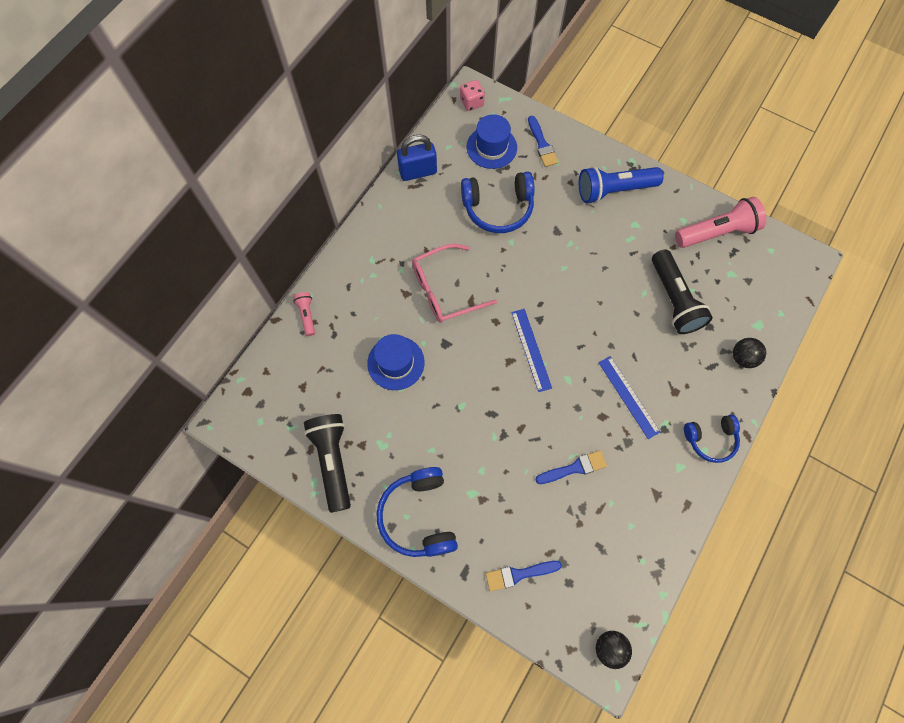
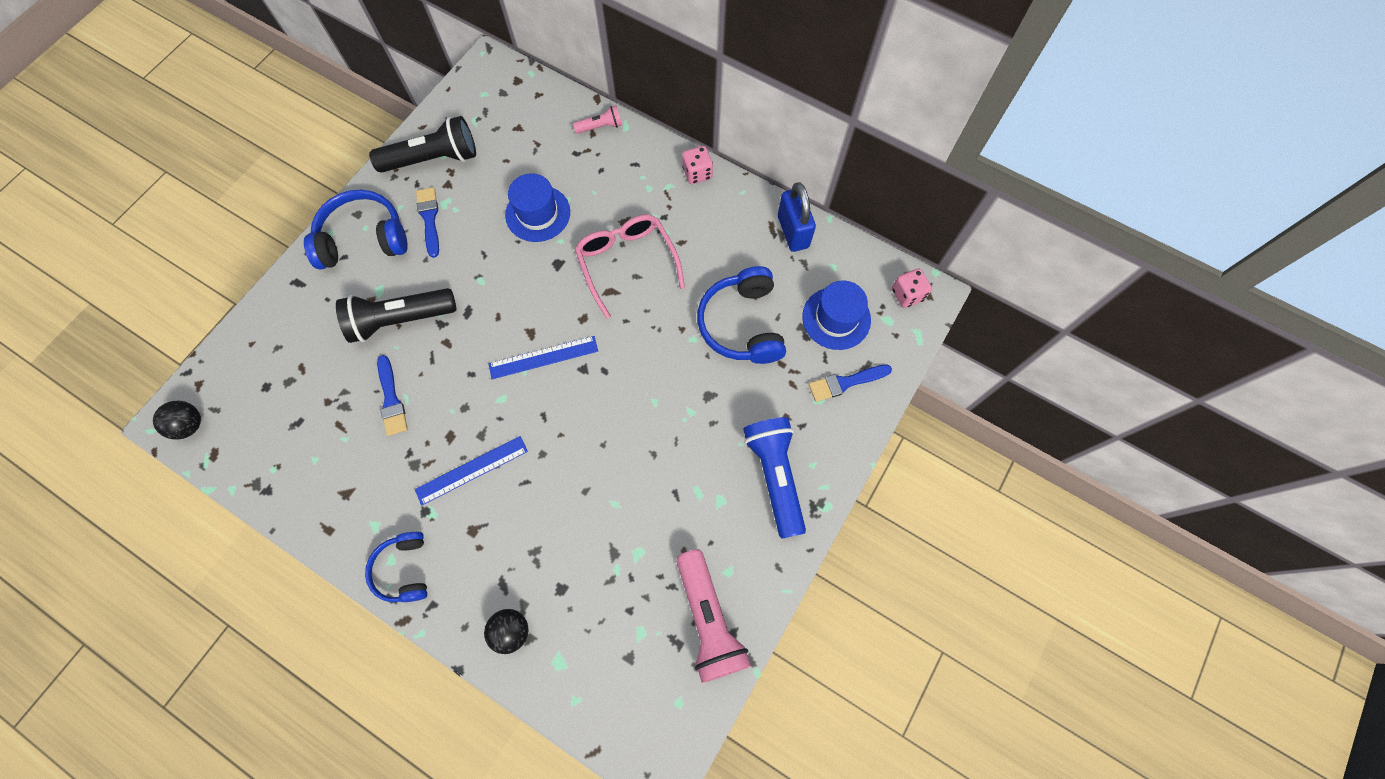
camera: 90 degrees right, 0 degrees up
blue brush [486,561,562,591] -> blue brush moved to [416,187,439,258]
black flashlight [652,249,713,334] -> black flashlight moved to [336,288,457,343]
none -> pink dice [682,146,713,184]

